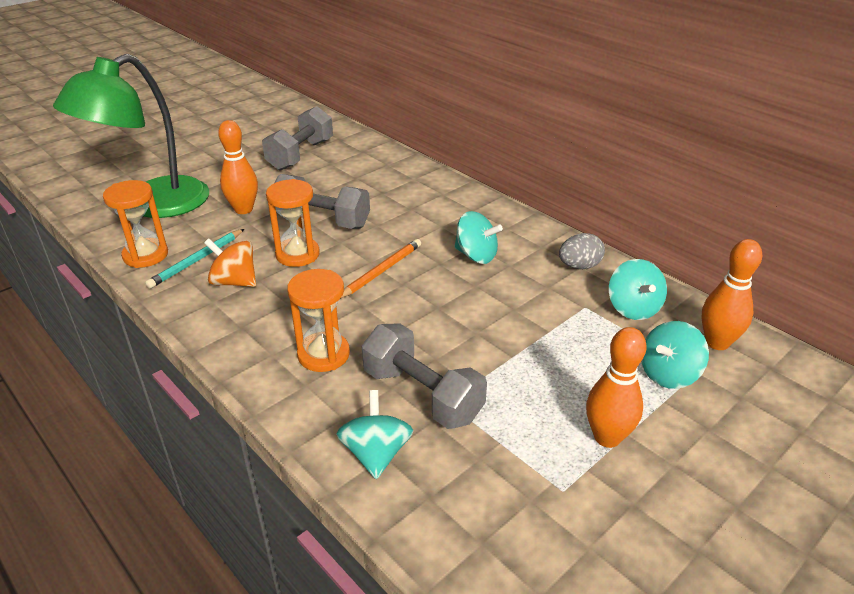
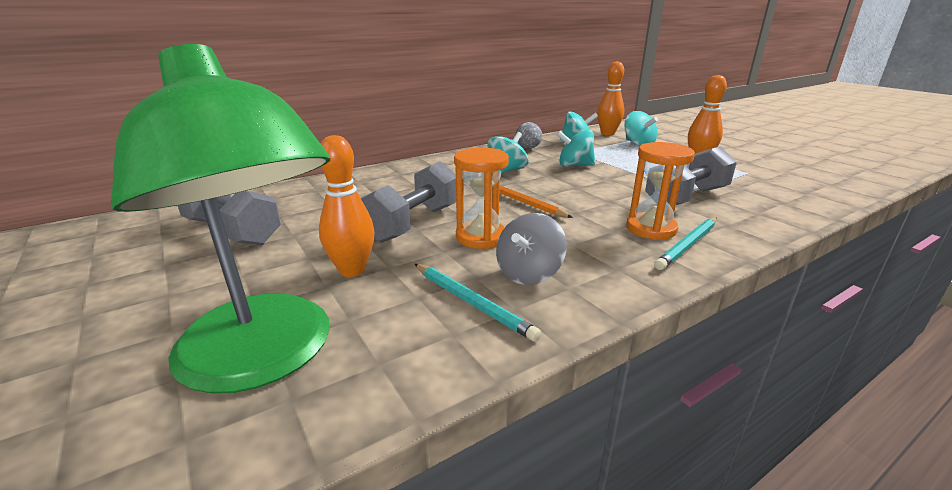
camera: 80 degrees left, 10 degrees down
orange hourglass [103,180,168,268] -> none
orange spinning top [204,238,256,287] -> grey spinning top [496,213,567,285]
turquoise spinning top [336,390,414,479] -> turquoise spinning top moved to [556,130,595,167]
none -> turquoise pencil [654,217,717,270]

